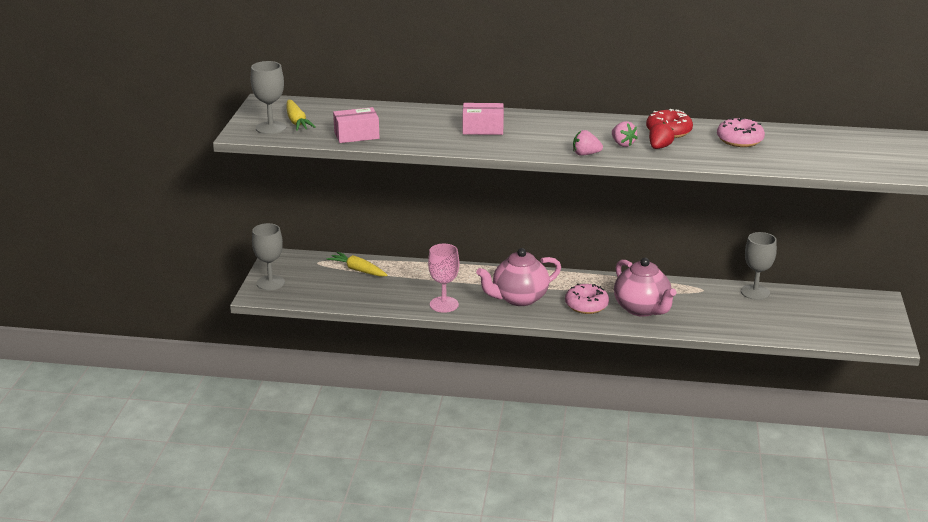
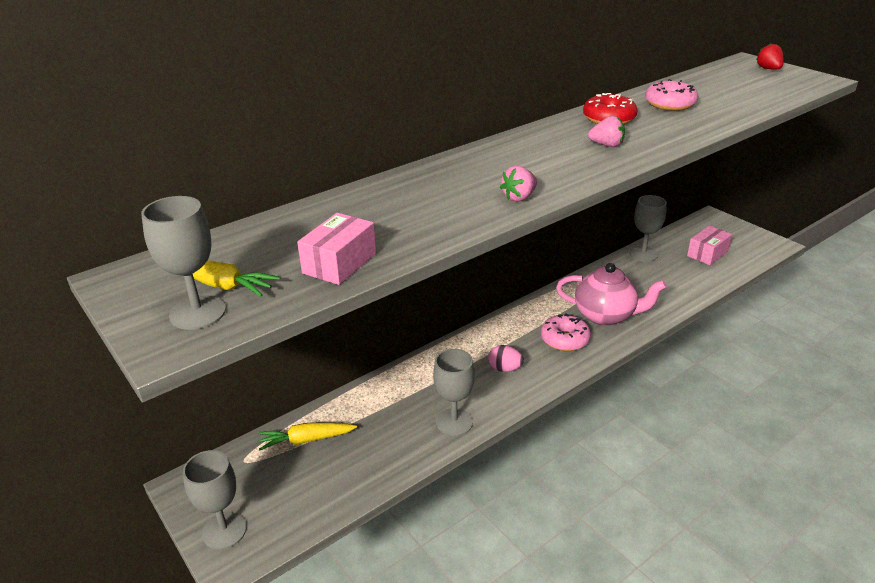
camera: 45 degrees left, 5 degrees up
pink goblet [428,244,459,313] -> grey goblet [433,349,475,436]
pink box [463,103,504,135] -> pink box moved to [687,226,732,265]
pink teapot [476,248,561,306] -> pink egg [488,345,524,372]
pink strawberry [573,130,603,156] -> pink strawberry moved to [500,166,537,202]
red strawberry [649,122,675,149] -> red strawberry moved to [756,44,784,70]

